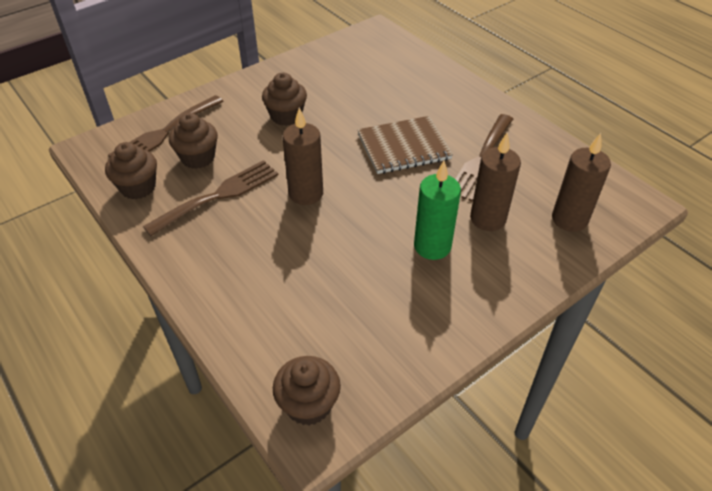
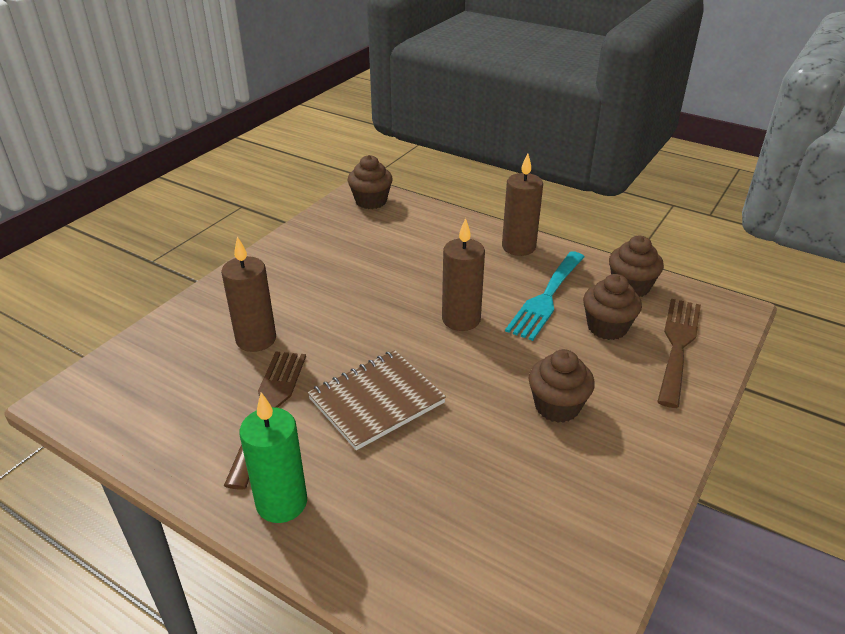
camera: 160 degrees right, 10 degrees down
brown fork [143,160,279,236] -> turquoise fork [505,251,584,341]
green candle [414,161,461,260] -> green candle moved to [239,392,307,523]
brown candle [552,133,611,232] -> brown candle moved to [502,153,543,256]

